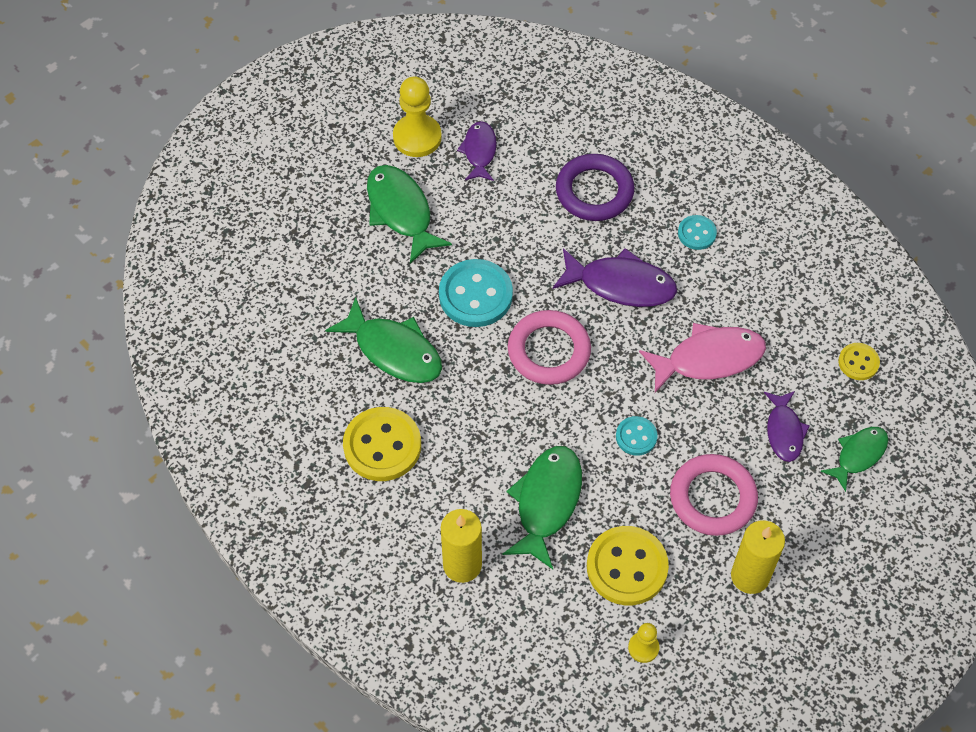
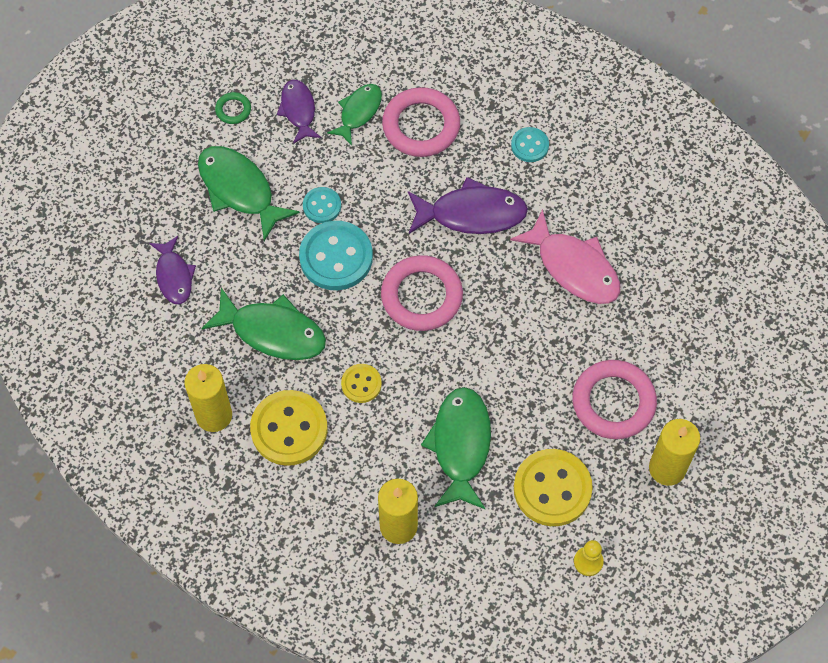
camera: 15 degrees left, 5 degrees up
yellow pawn [393,76,442,157] -> green ring [215,92,251,124]
purple ring [556,154,635,221] -> pink ring [382,87,460,157]
turquoise button [616,416,658,456] -> turquoise button moved to [303,187,341,223]
pink fish [639,323,766,393] -> pink fish turned 75 degrees clockwise [510,209,620,304]
purple fish [764,391,810,462] -> purple fish moved to [149,236,196,304]
green fish [821,427,888,492] -> green fish moved to [327,84,382,146]
yellow button [838,343,880,380] -> yellow button moved to [341,364,382,403]
none -> yellow candle [185,364,232,432]

